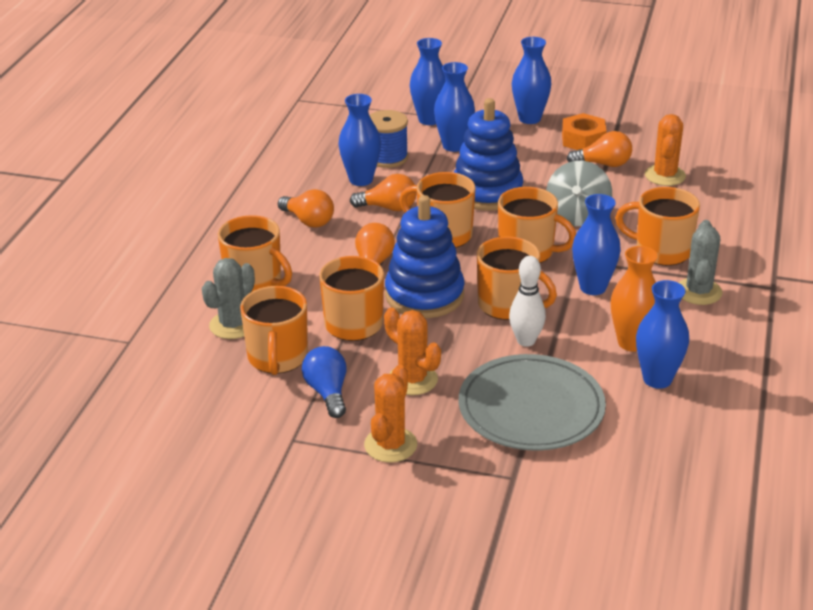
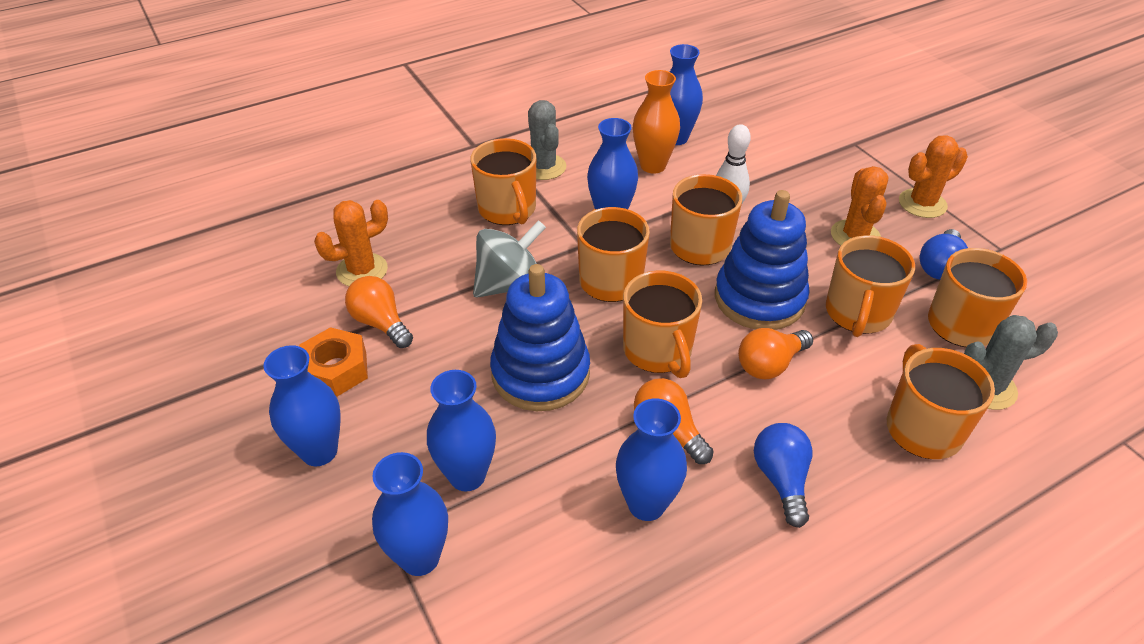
camera: 135 degrees left, 10 degrees up
orange light bulb [278,189,334,228] -> blue light bulb [754,423,812,528]
blue spool [370,110,408,168] -> none
grey plate [459,354,606,451] -> none
grey cactus [678,220,723,305] -> grey cactus turned 75 degrees counterclockwise [528,100,566,180]

